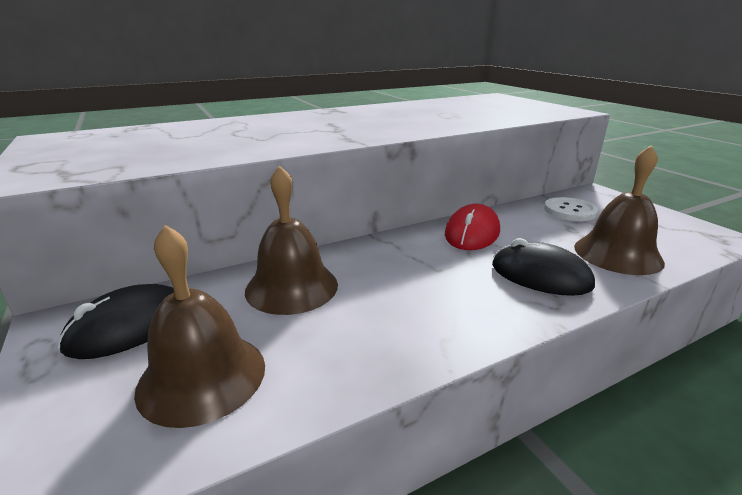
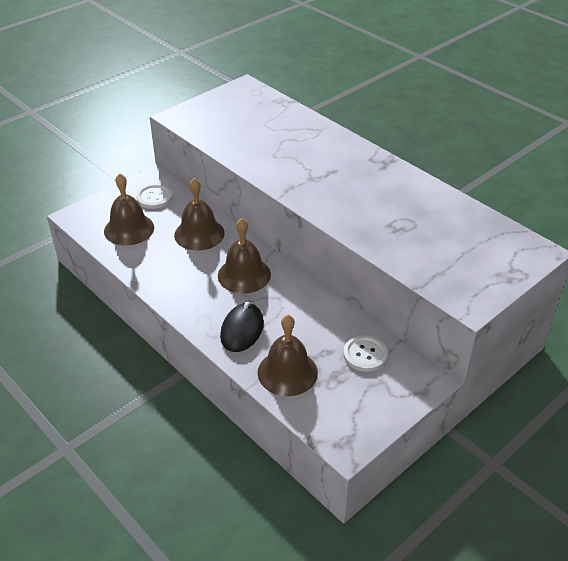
camera: 75 degrees right, 15 degrees up
black mouse [58,284,174,359] -> white button [136,184,172,209]
red mouse [445,204,500,250] -> none
none -> brown bell [218,218,271,293]

